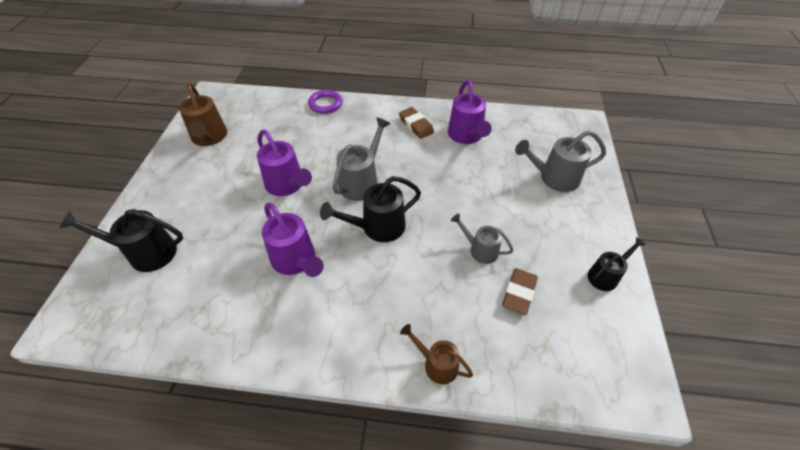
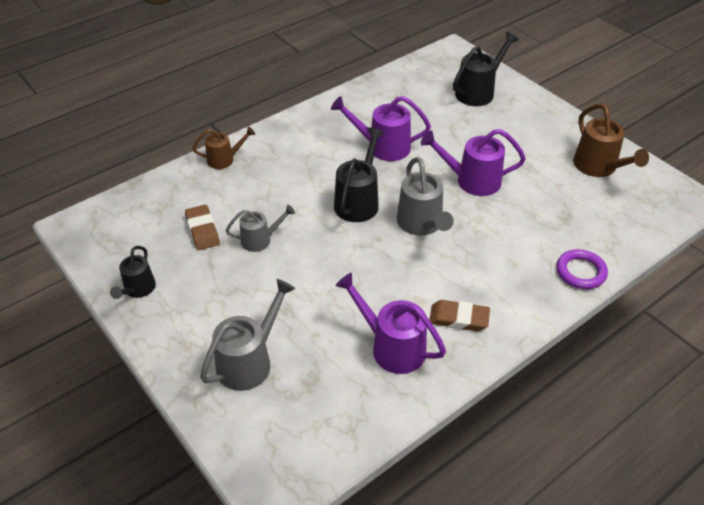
camera: 135 degrees right, 5 degrees down
brown watering can [179,82,227,146] -> brown watering can turned 135 degrees counterclockwise [573,103,649,177]

